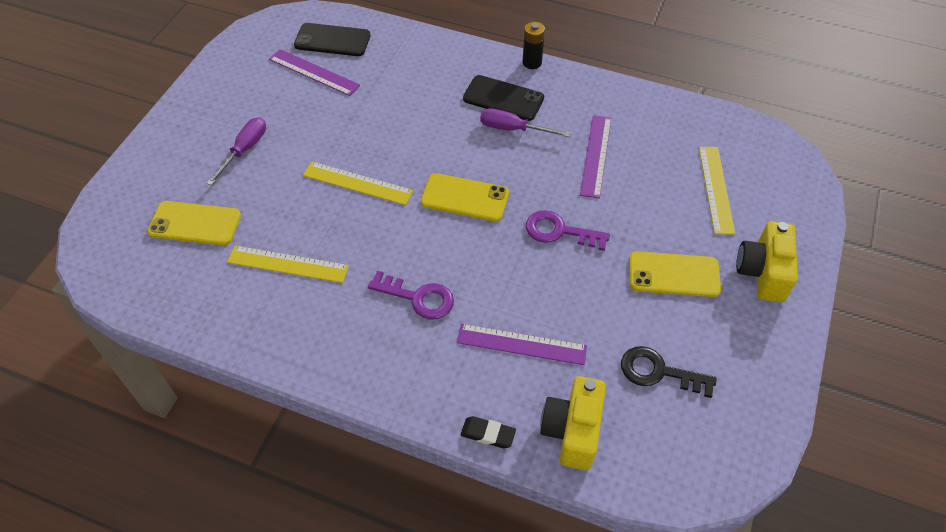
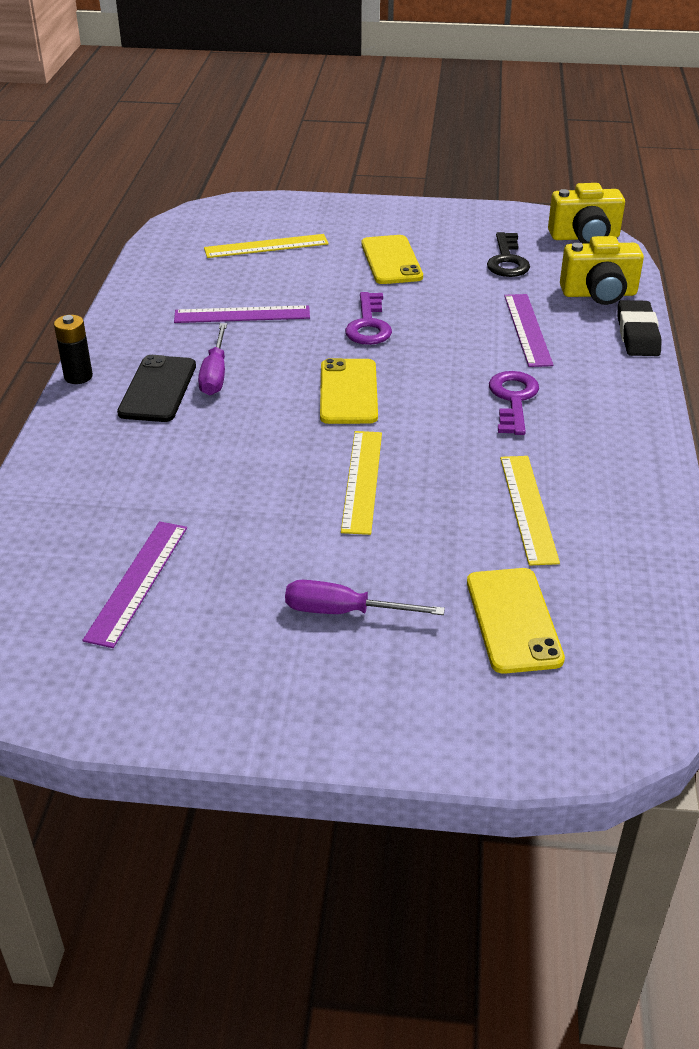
camera: 105 degrees left, 15 degrees down
black phone [294,23,371,56] -> none
black eraser [461,416,516,448] -> black eraser [617,300,662,356], size x1.56
yellow camera [736,221,798,302] -> yellow camera moved to [548,183,625,244]

